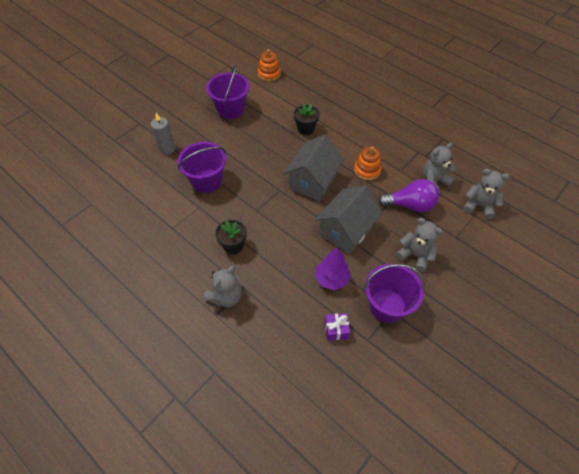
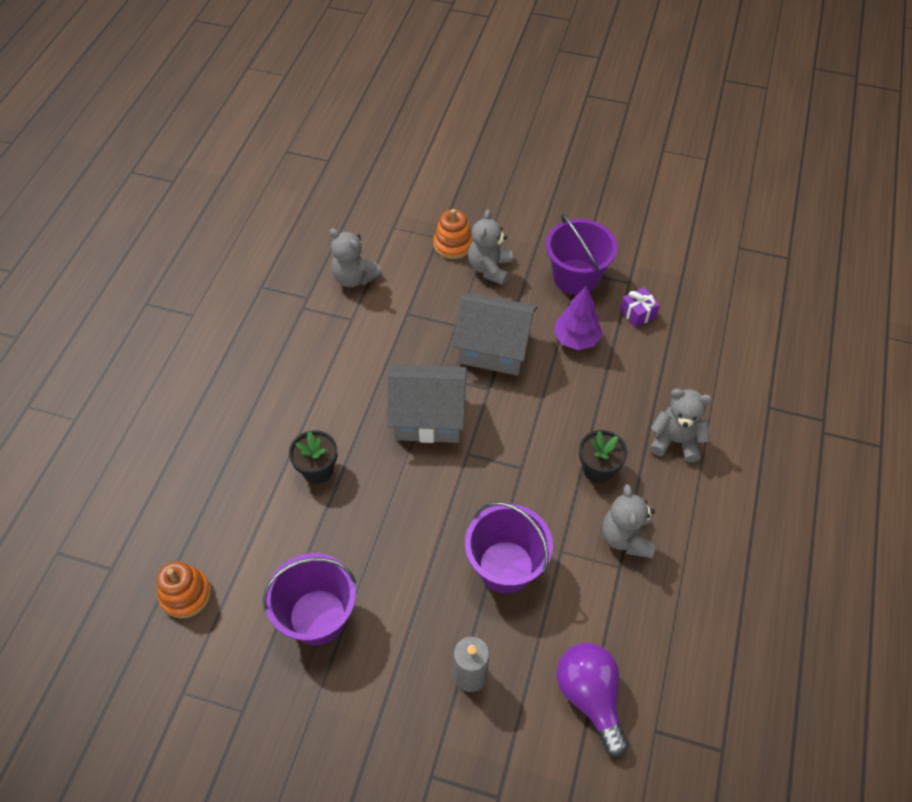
camera: 115 degrees left, 0 degrees up
orange stacking toy [354,147,382,181] -> orange stacking toy moved to [434,209,473,259]
purple light bulb [378,179,439,212] -> purple light bulb moved to [556,643,628,757]
grey teddy bear [463,169,509,219] -> grey teddy bear moved to [602,484,655,558]

